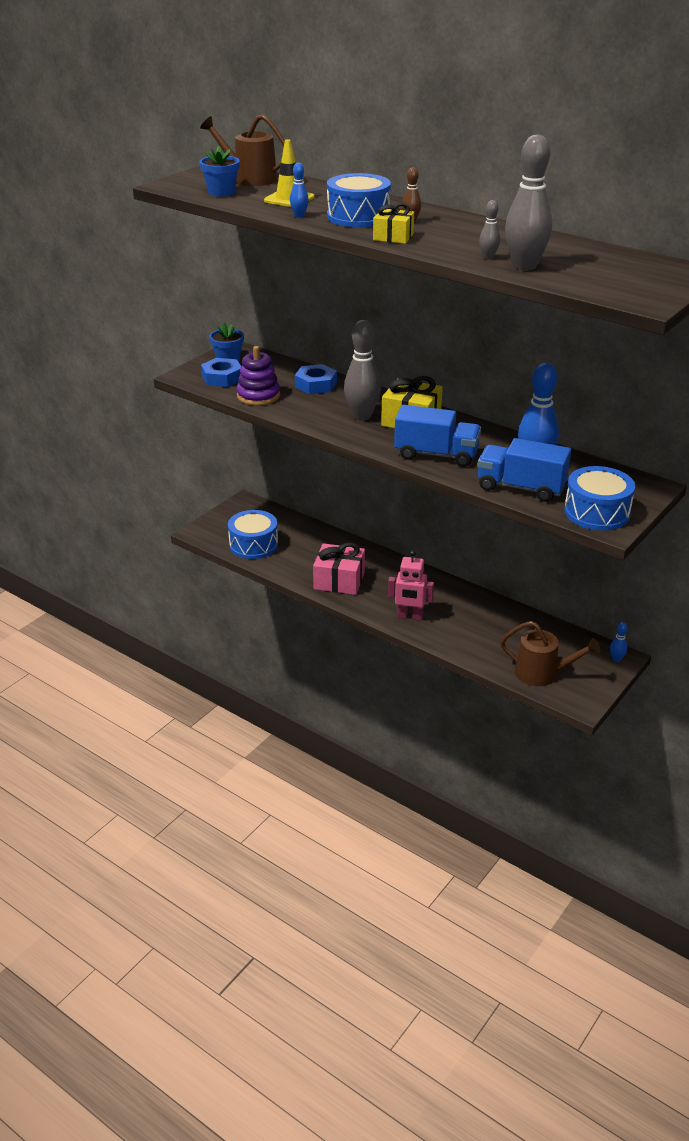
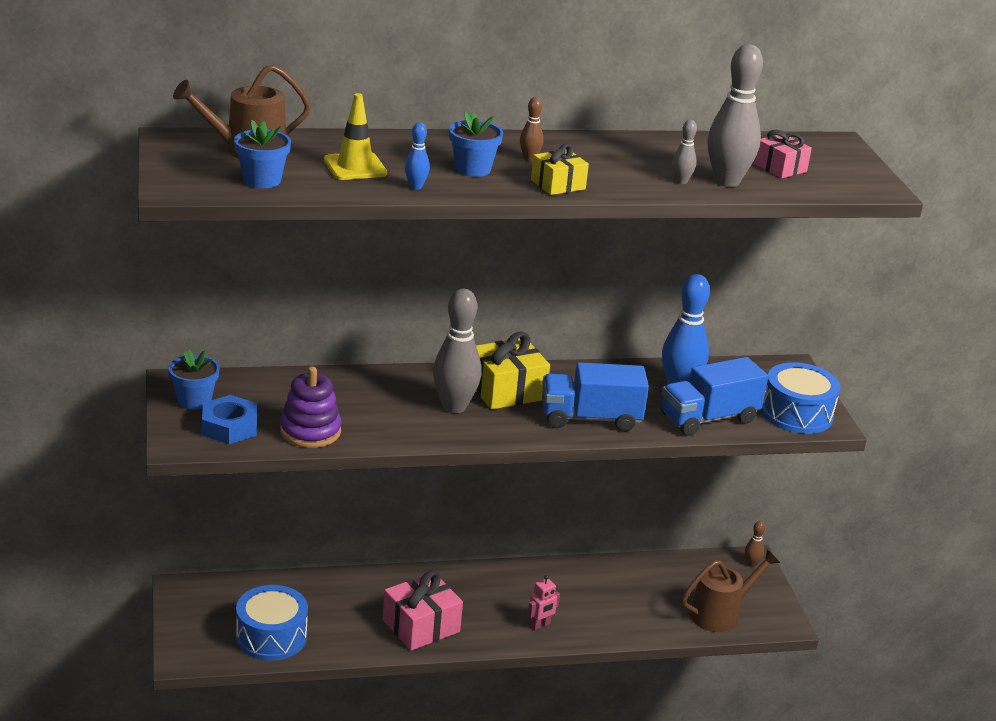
camera: 50 degrees left, 5 degrees down
blue nut [295,364,337,394] -> none
blue drum [327,173,391,227] -> blue flower pot [449,112,503,177]
pink robot [388,550,434,621] -> pink robot [528,575,560,630], size x0.62
blue truck [394,405,481,467] -> blue truck turned 150 degrees counterclockwise [542,362,649,432]
blue bowling pin [610,622,627,662] -> brown bowling pin [745,521,765,567]
none -> pink gift [754,130,812,178]

